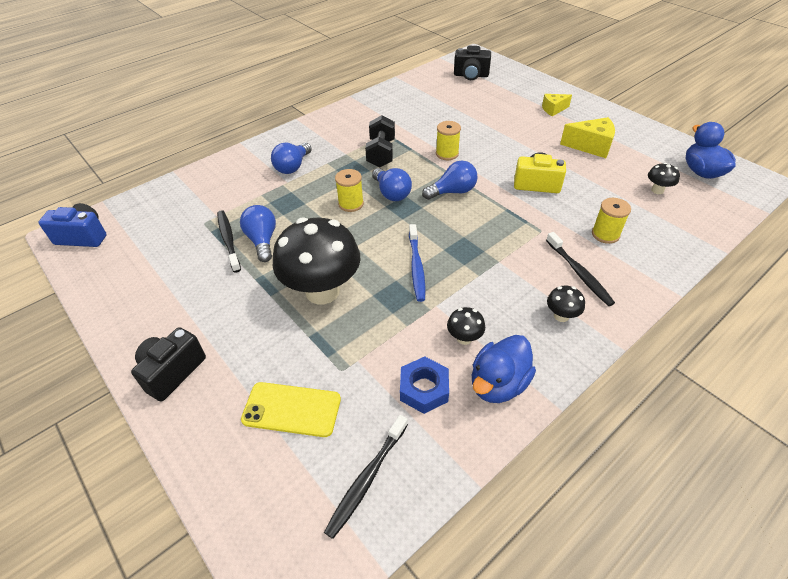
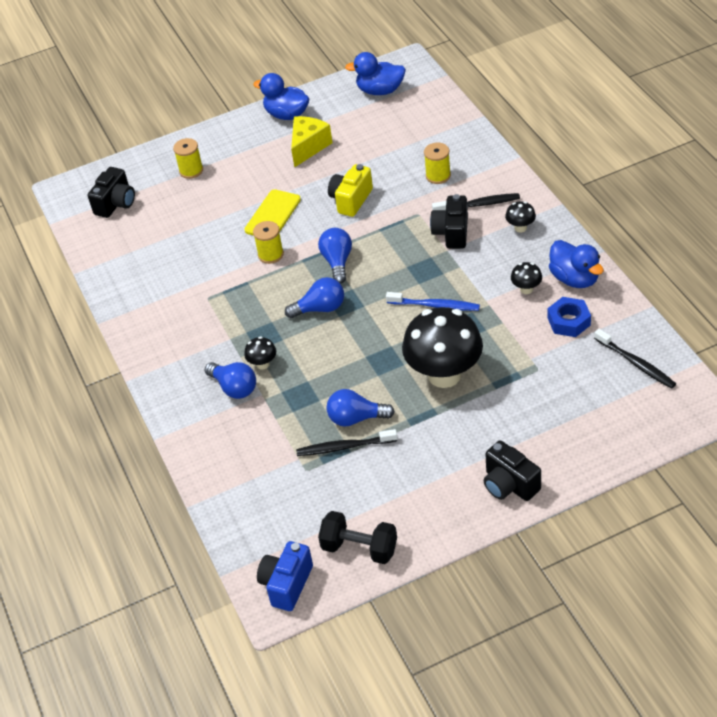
camera: 70 degrees left, 0 degrees up
yellow phone [241,382,341,437] -> yellow phone moved to [245,189,301,236]
yellow spool [335,169,364,212] -> yellow spool moved to [173,138,203,179]
black dumbbell [365,115,395,168] -> black dumbbell moved to [318,511,397,564]
yellow cheese [542,94,572,116] -> none
black mushroom [648,163,680,194] -> black mushroom moved to [244,336,276,369]
none -> blue duck [253,73,309,120]
none -> black camera [430,194,468,249]

